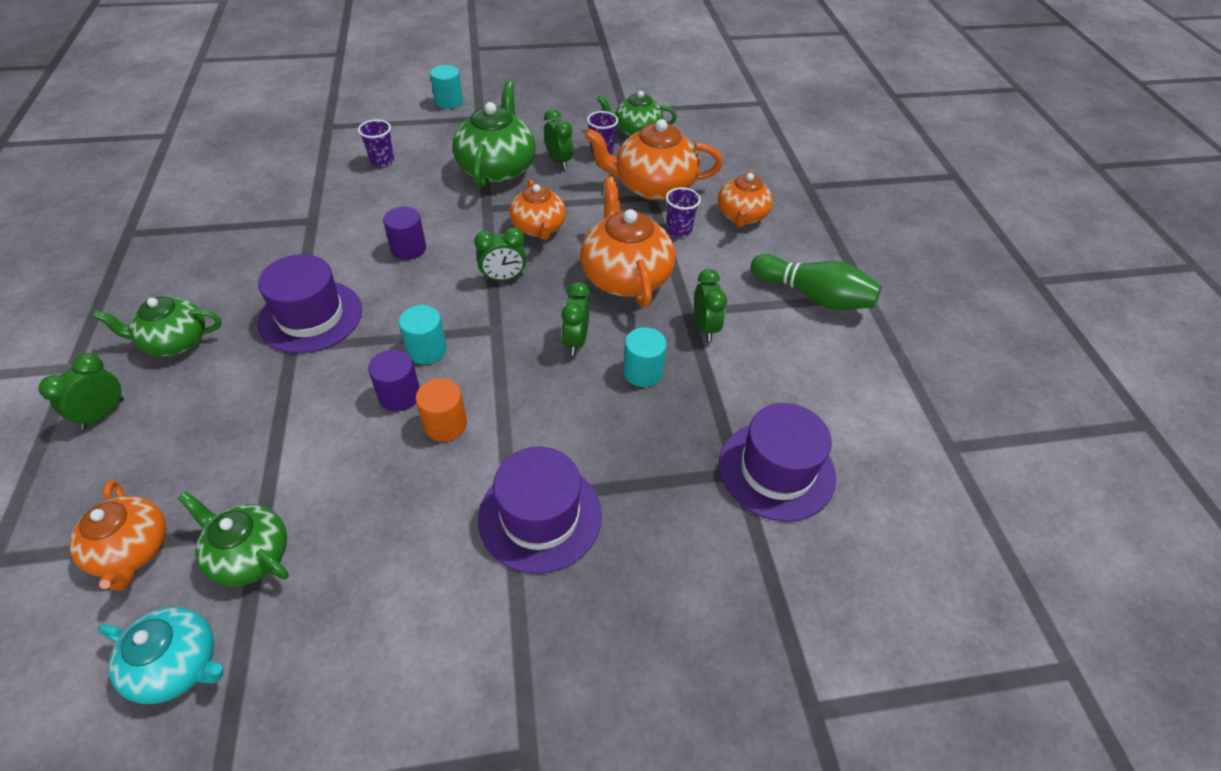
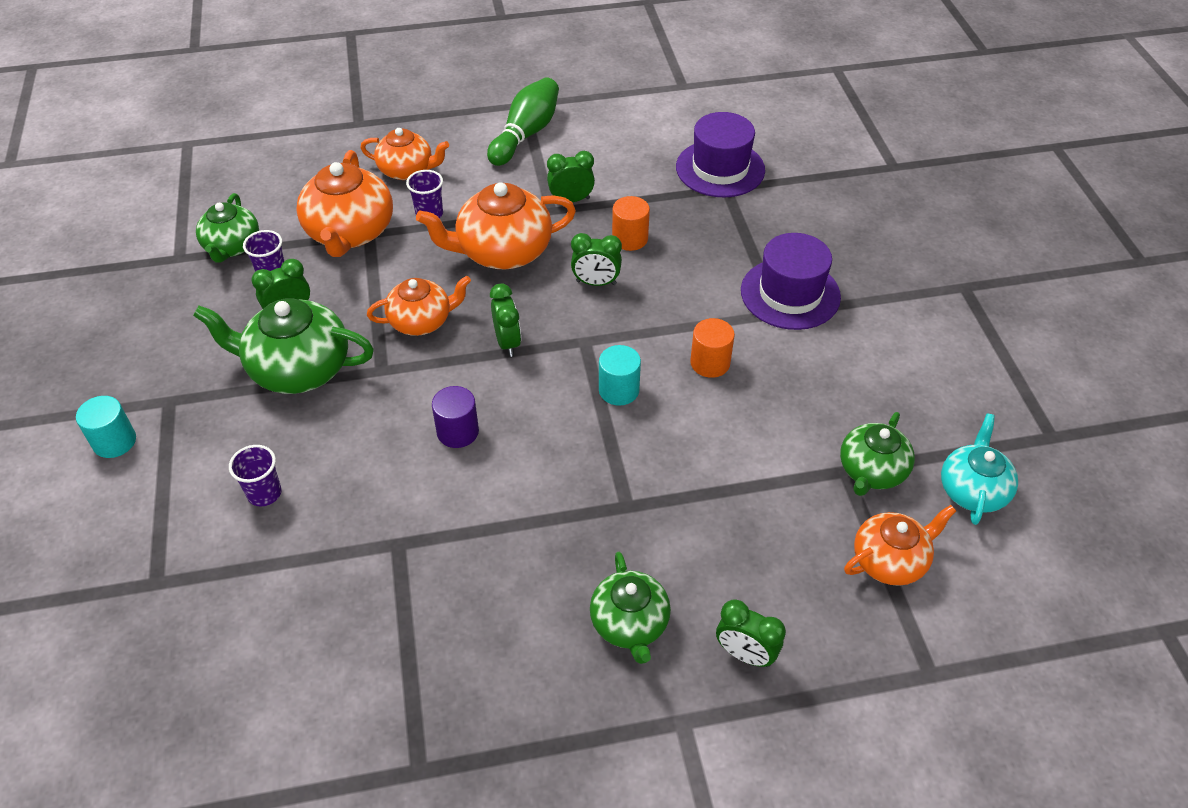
camera: 90 degrees left, 0 degrees up
purple hat [258,254,362,354] -> none
purple cylinder [368,350,420,411] -> none
turquoise cylinder [623,327,667,387] -> orange cylinder [612,196,650,251]

